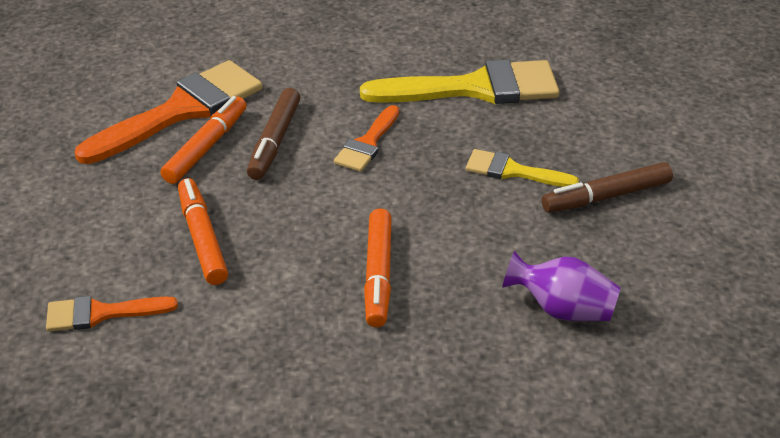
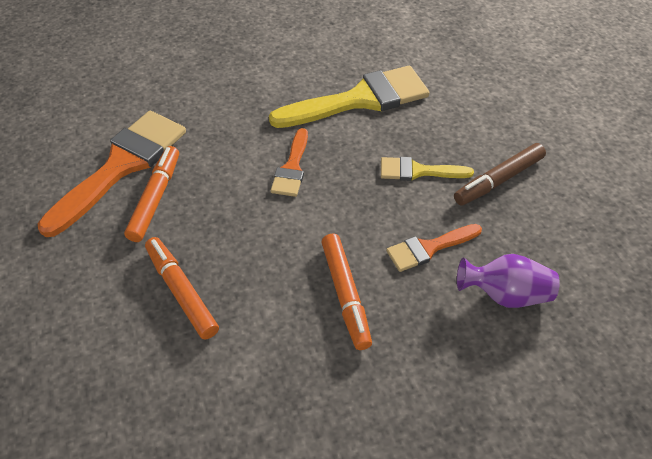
camera: 15 degrees left, 10 degrees up
orange brush [46,296,178,332] -> orange brush moved to [386,224,482,272]
brown marker [247,88,300,180] -> none

